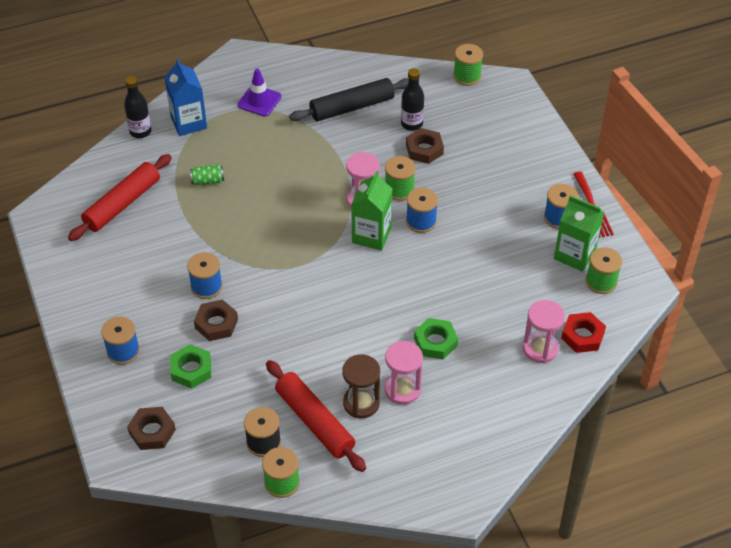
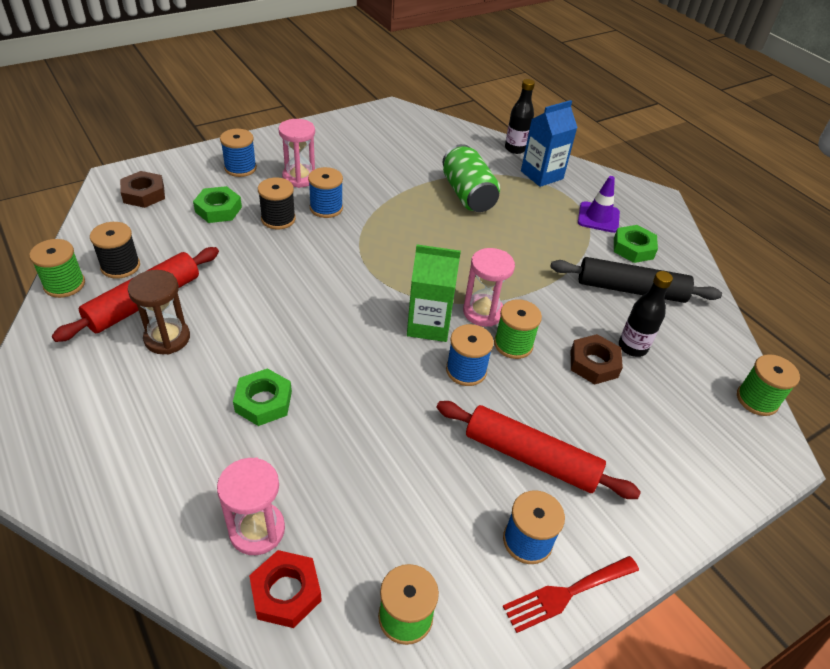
camera: 75 degrees right, 5 degrees down
red rolling pin [68,154,172,241] -> red rolling pin moved to [436,401,641,499]
green can [190,165,224,185] -> green can [442,144,500,212], size x2.03
brown nut [194,300,238,341] -> black spool [258,178,296,230]
black rolling pin [289,78,409,121] -> black rolling pin turned 45 degrees counterclockwise [550,257,722,303]
pink hourglass [385,341,423,405] -> pink hourglass moved to [278,119,315,188]
green carton [554,195,604,272] -> none
none -> green nut [614,225,658,263]

